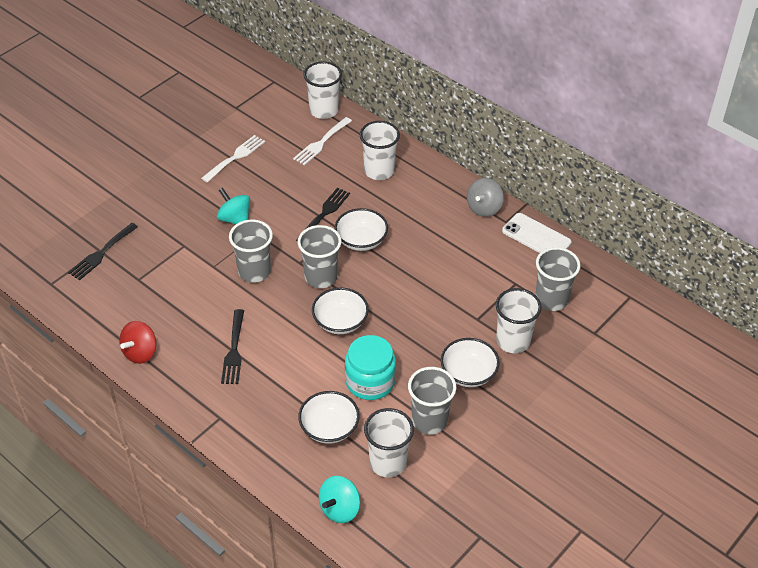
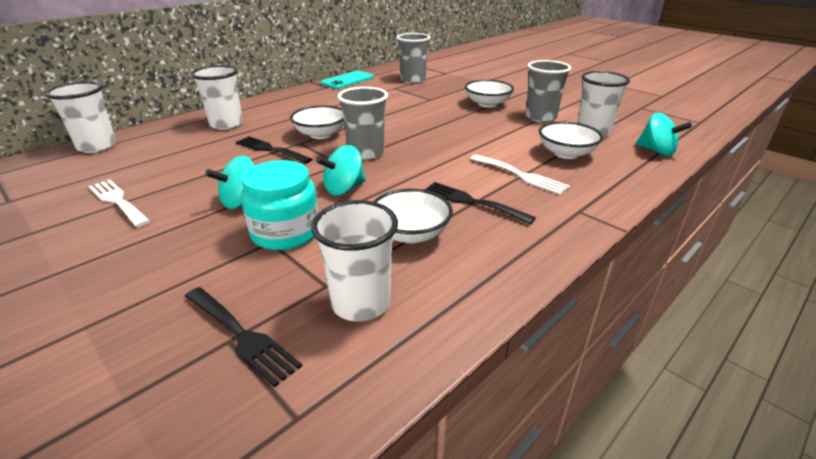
camera: 85 degrees left, 15 degrees down
red spinning top [119,321,156,364] -> none
black fork [221,309,244,384] -> black fork turned 150 degrees counterclockwise [424,182,536,224]
grey cup [229,220,273,283] -> turquoise spinning top [316,145,366,195]
white fork [293,117,352,165] -> white fork moved to [470,155,570,195]
white bowl [312,288,369,334] -> white bowl moved to [373,189,453,243]
turquoise jar [345,335,396,400] -> turquoise jar moved to [241,160,319,250]
grey spinning top [467,178,504,217] -> none
white cup [496,288,542,353] -> white cup moved to [311,200,398,322]
white phone [502,213,571,253] -> turquoise phone [321,71,374,89]

